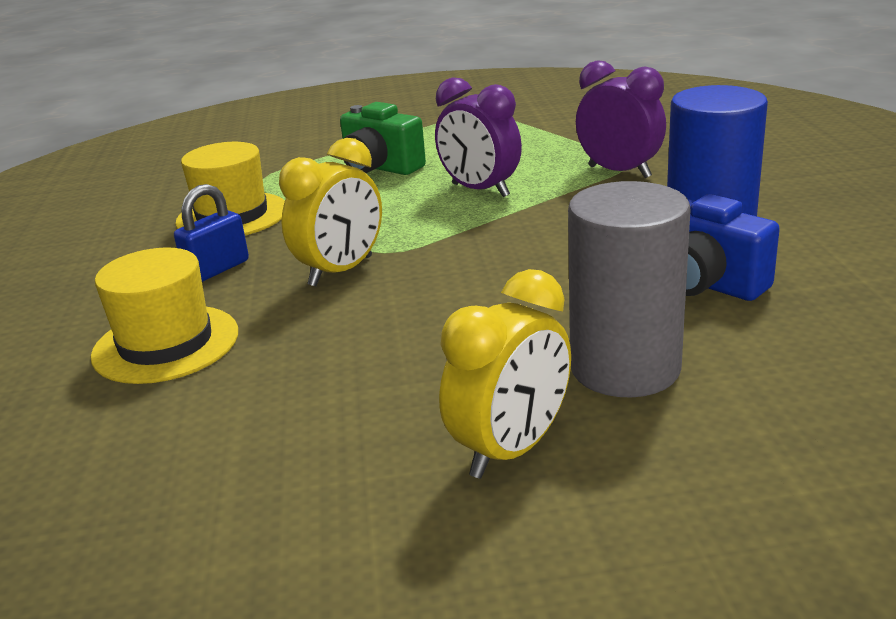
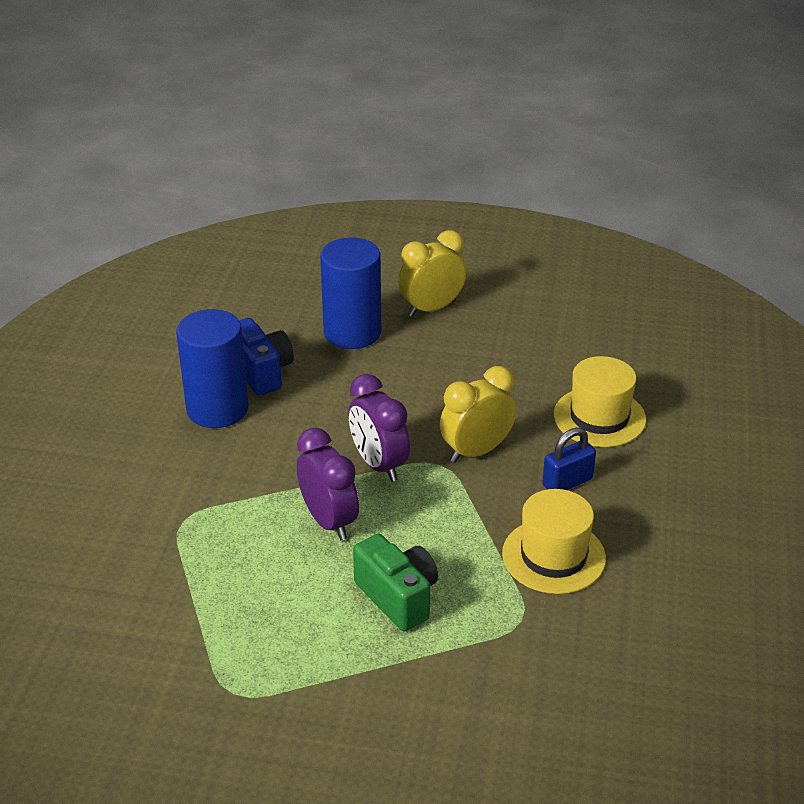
camera: 165 degrees left, 10 degrees up
grey cylinder [568,181,691,397] -> blue cylinder [320,238,381,349]
purple clock [576,60,666,178] -> purple clock moved to [348,374,410,482]

